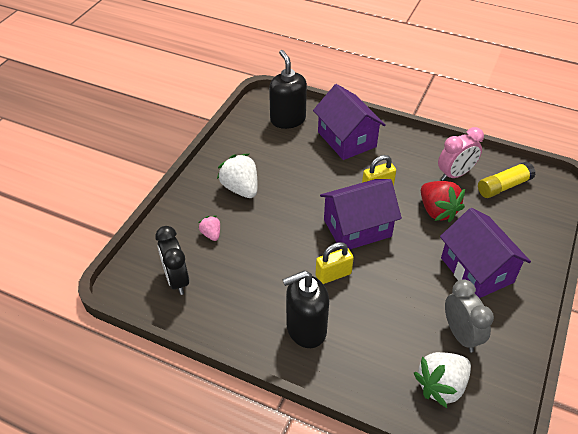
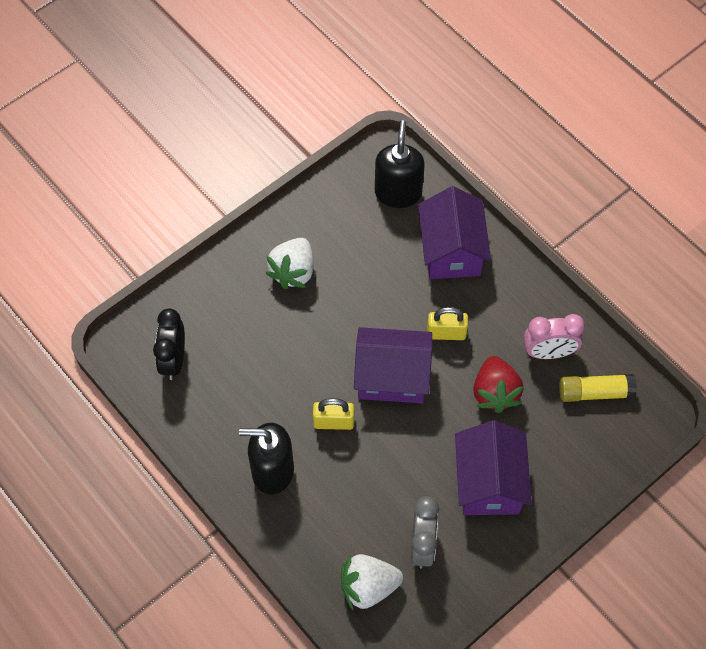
camera: 25 degrees right, 15 degrees up
pink strawberry [198,216,220,241] -> none
white strawberry [217,154,258,198] -> white strawberry turned 150 degrees counterclockwise [265,238,313,289]

